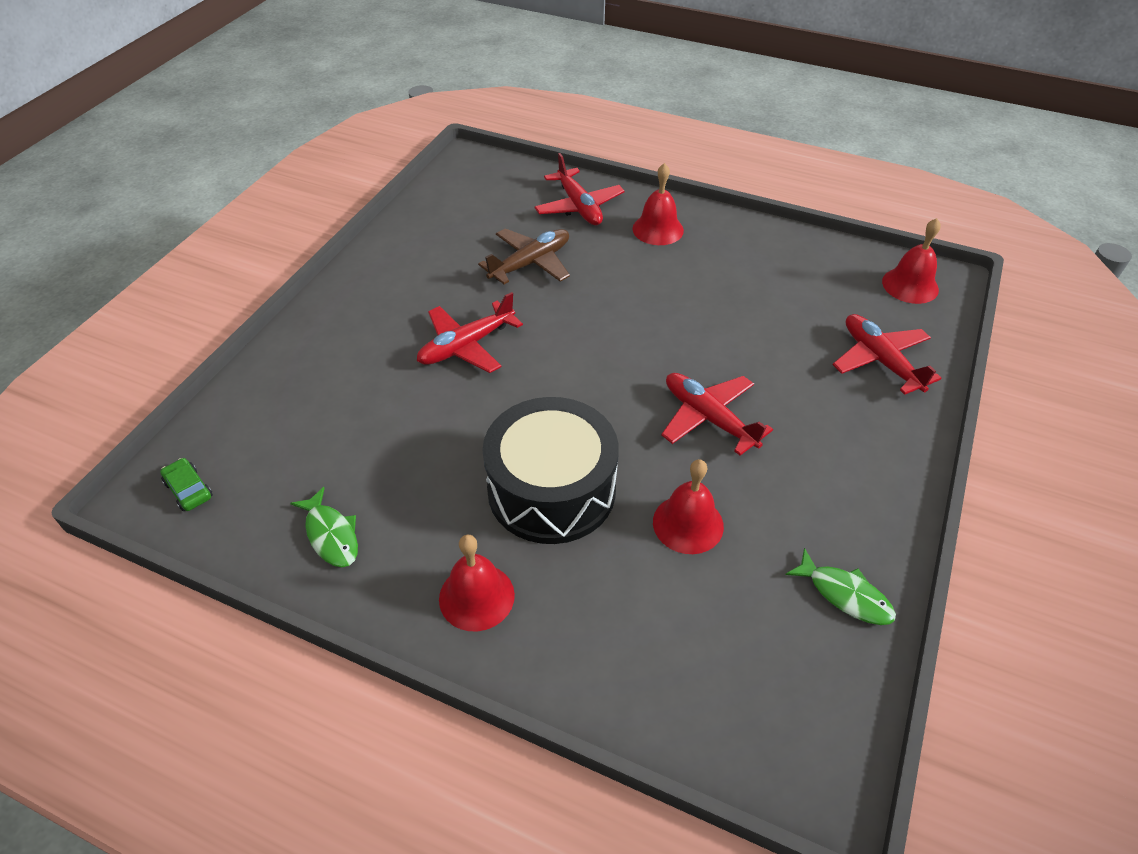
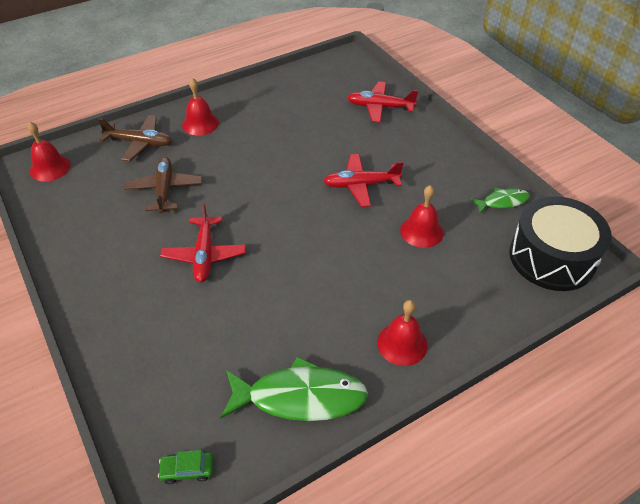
camera: 55 degrees left, 0 degrees up
green fish [290,487,358,567] -> green fish [220,356,368,421], size x1.86
black drum [482,397,619,544] -> black drum moved to [509,196,612,291]
red plane [534,153,625,225] -> brown plane [98,115,172,161]
red bell [882,218,941,304] -> red bell moved to [27,122,71,182]

